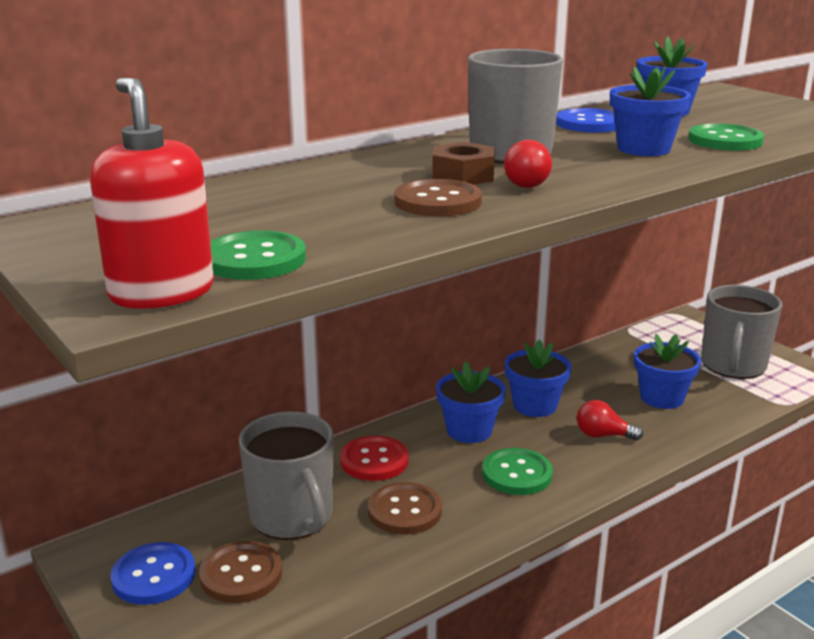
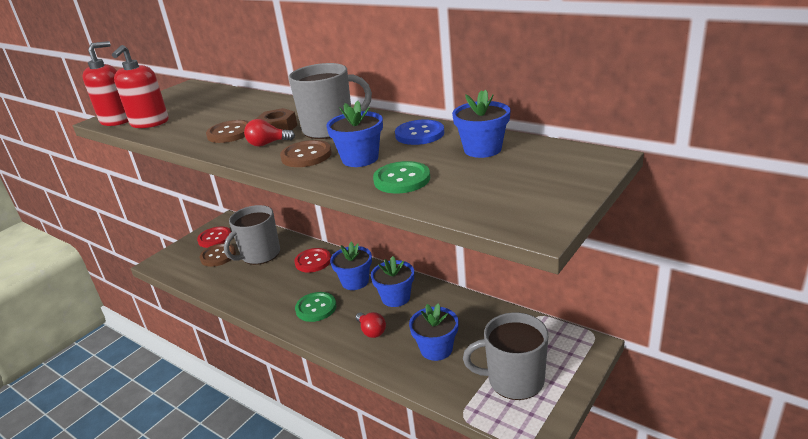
camera: 75 degrees right, 5 degrees up
blue button [110,542,196,605] -> red button [197,226,231,248]
green button [210,230,306,280] -> red soap dispenser [112,45,169,128]
brown button [368,482,442,535] -> brown button moved to [280,140,332,167]
red light bulb [577,400,643,441] -> red light bulb turned 150 degrees clockwise [356,312,386,338]

